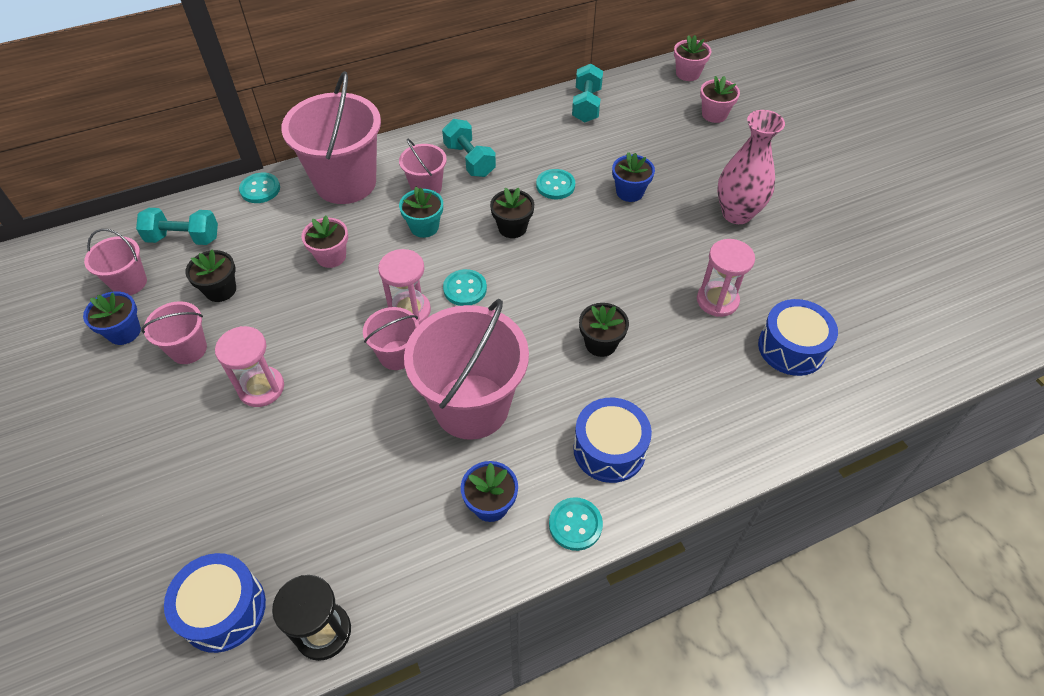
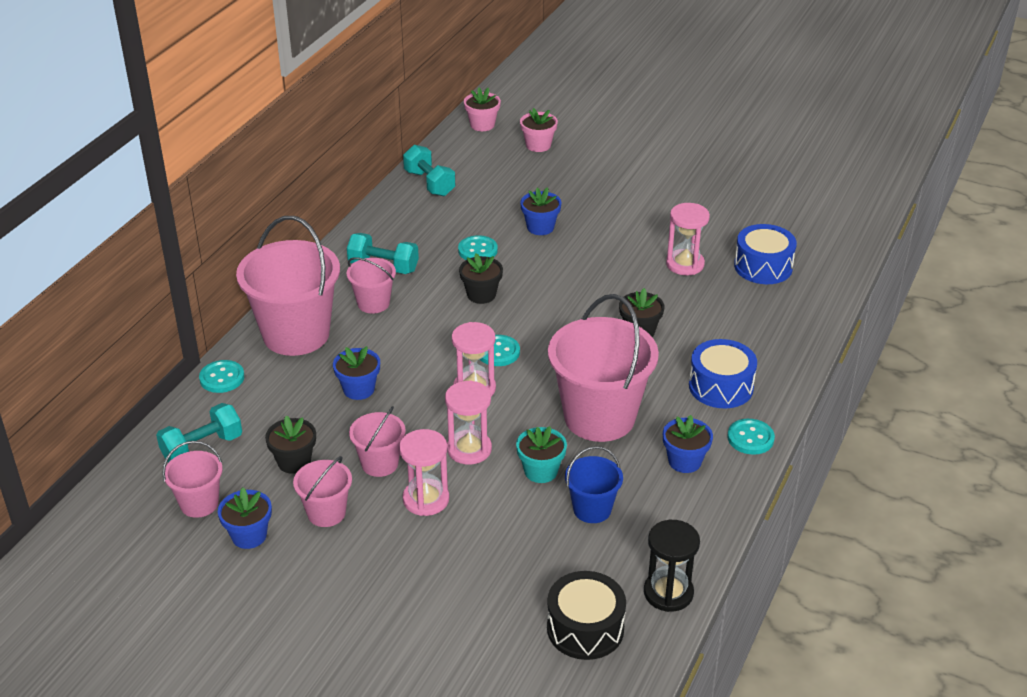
camera: 40 degrees left, 15 degrees down
blue drum [164,553,266,653] -> black drum [547,571,626,660]
pink flower pot [301,215,348,268] -> blue flower pot [333,346,380,400]
pink bucket [363,307,419,370] -> pink bucket moved to [349,406,406,477]
turquoise flower pot [399,187,443,238] -> turquoise flower pot moved to [516,426,567,483]
pink vase [717,110,785,224] -> none
none -> pink hourglass [445,380,492,465]
none -> blue bucket [565,446,623,523]

